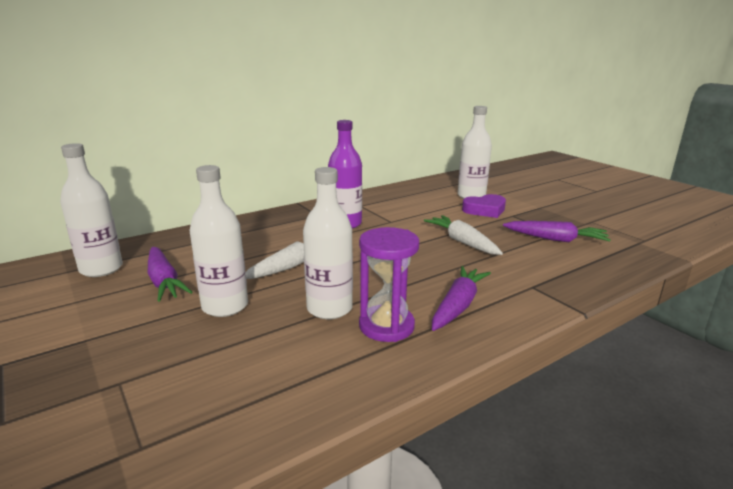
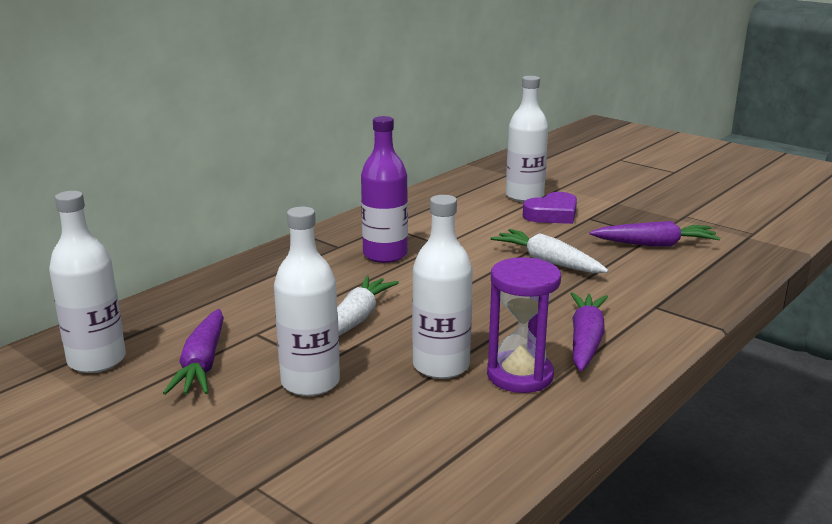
camera: 15 degrees left, 0 degrees up
purple carrot [148,247,193,302] -> purple carrot turned 45 degrees clockwise [163,309,224,395]

